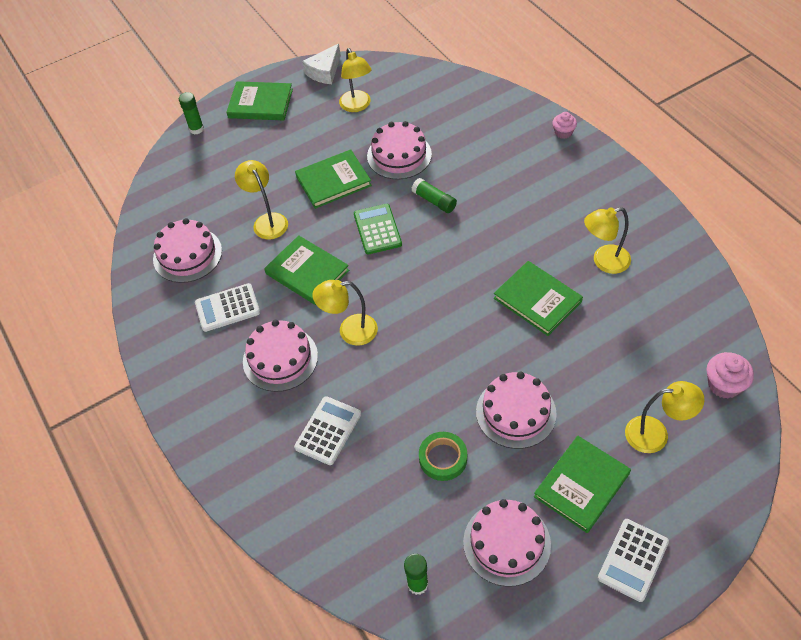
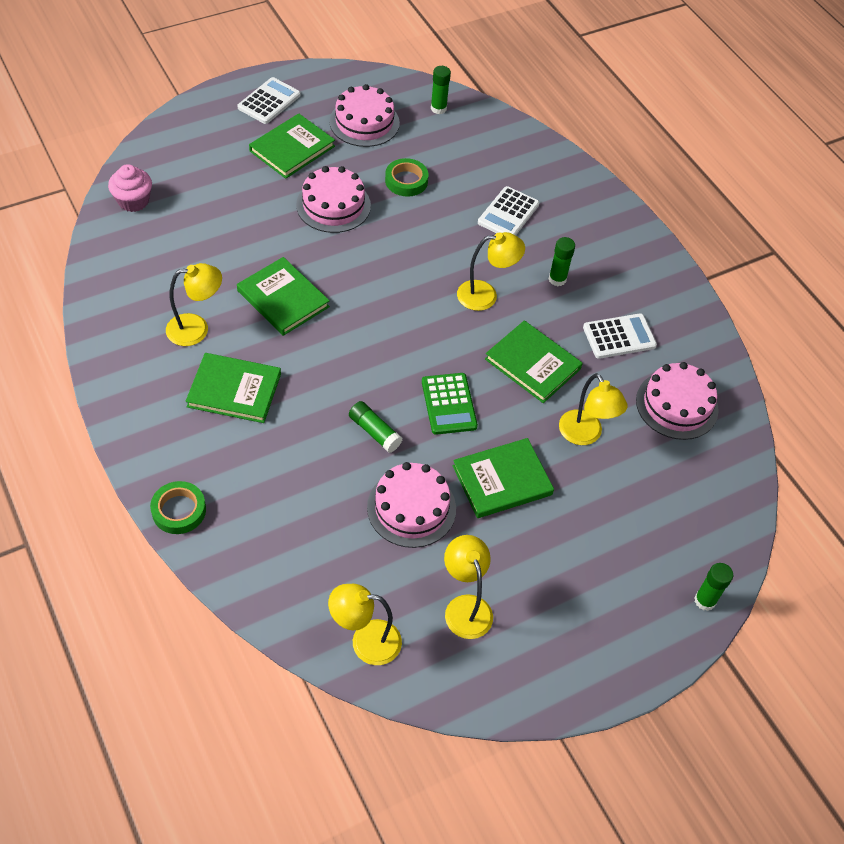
camera: 175 degrees right, 0 degrees up
green book [226,81,293,120] -> green book moved to [186,353,281,423]
pink cake [243,320,318,392] -> green glue stick [549,237,575,286]
white cheese [302,44,341,84] -> none
pink cupcake [552,112,577,139] -> green tape [150,481,206,534]
yellow lamp [625,381,705,453] -> yellow lamp moved to [328,584,402,665]

